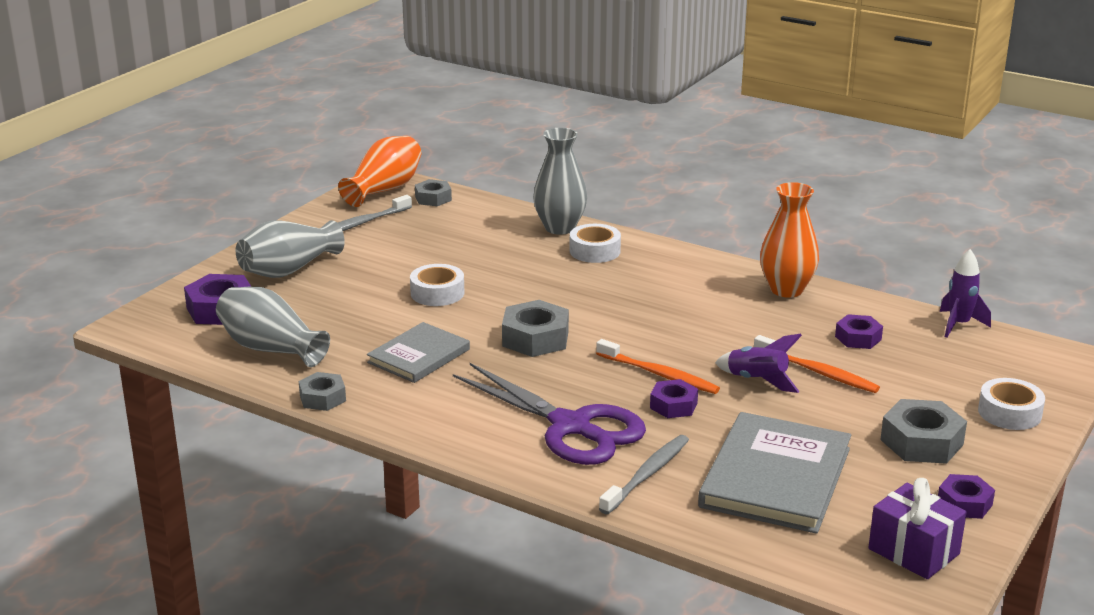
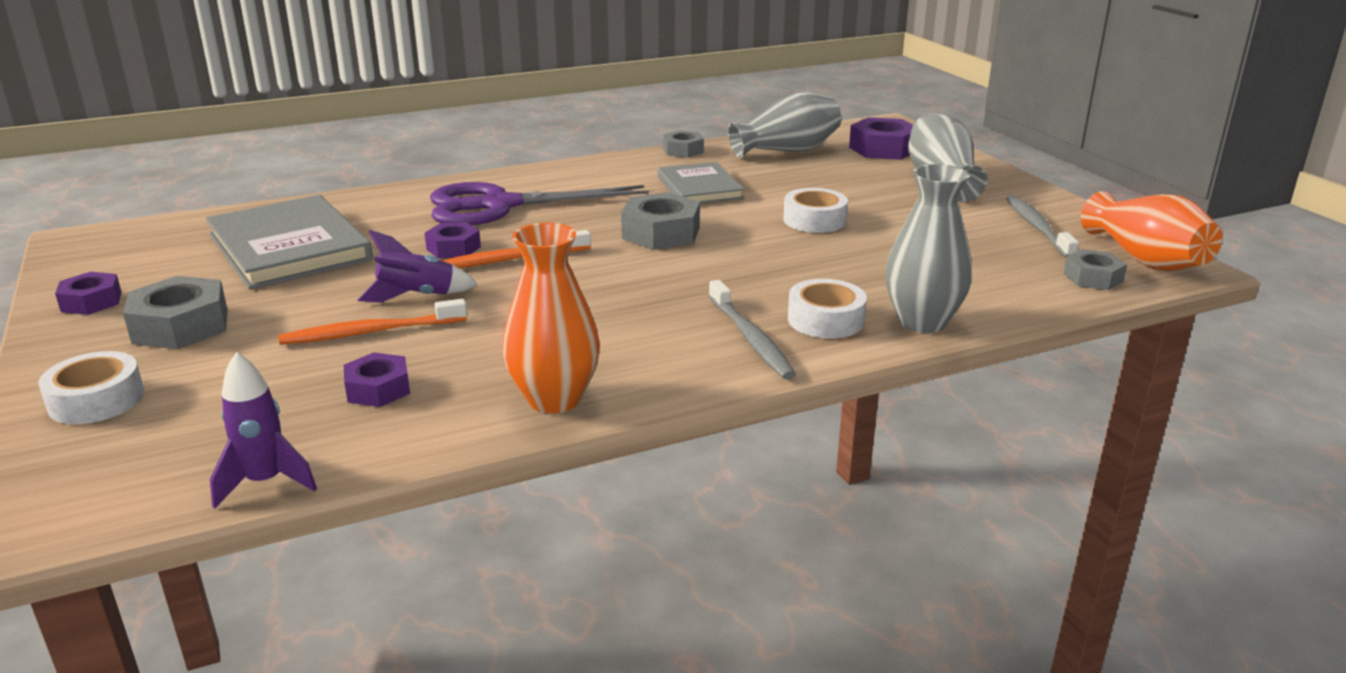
camera: 125 degrees right, 0 degrees up
grey toothbrush [599,435,689,514] -> grey toothbrush moved to [709,280,796,379]
purple gift [868,478,967,579] -> none

